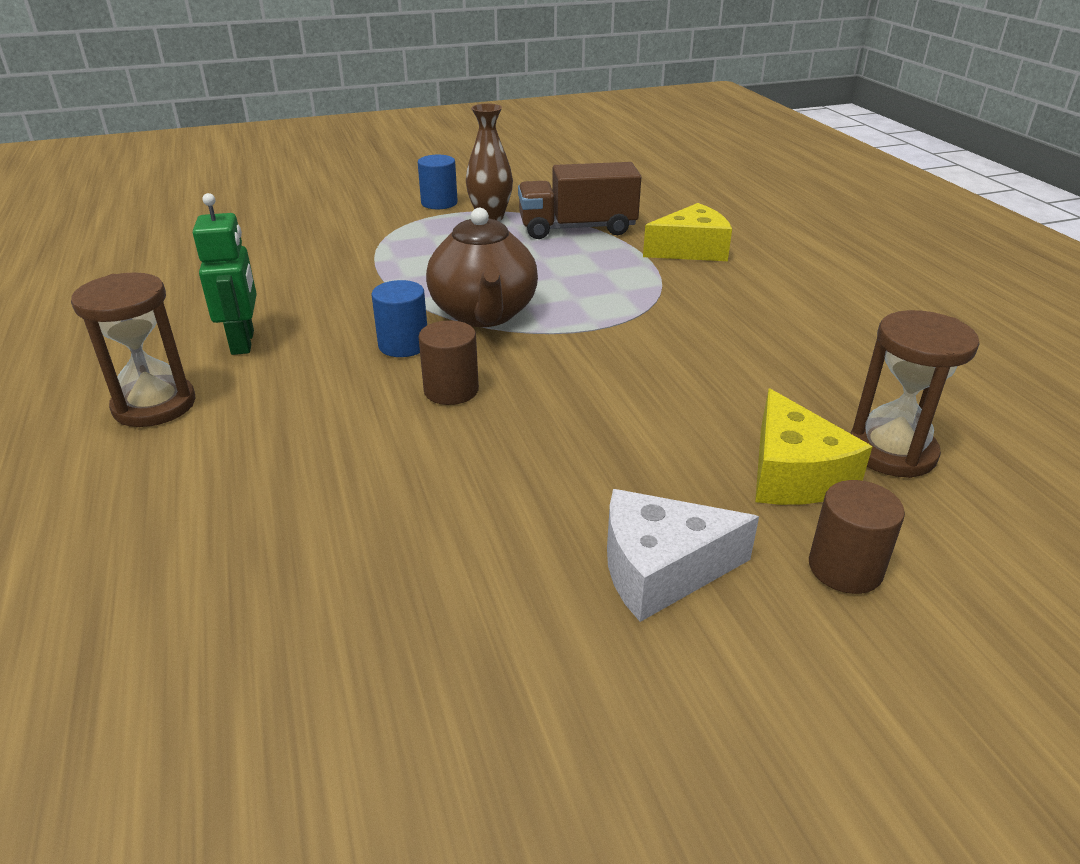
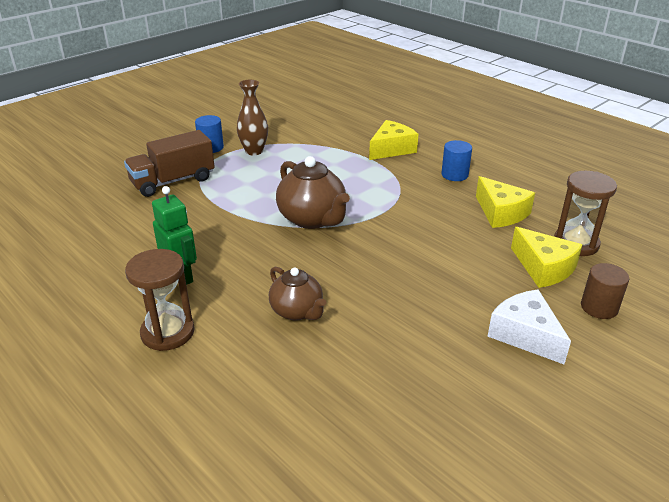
camera: 25 degrees left, 0 degrees up
blue cylinder [372,280,427,357] -> blue cylinder moved to [441,140,472,181]
brown cylinder [419,321,479,405] -> none
brown truck [518,162,641,239] -> brown truck moved to [124,130,215,197]
white cheese [607,489,759,622] -> white cheese turned 90 degrees clockwise [487,289,571,364]
none -> brown teapot [269,267,326,321]
none -> yellow cheese [476,176,535,228]

